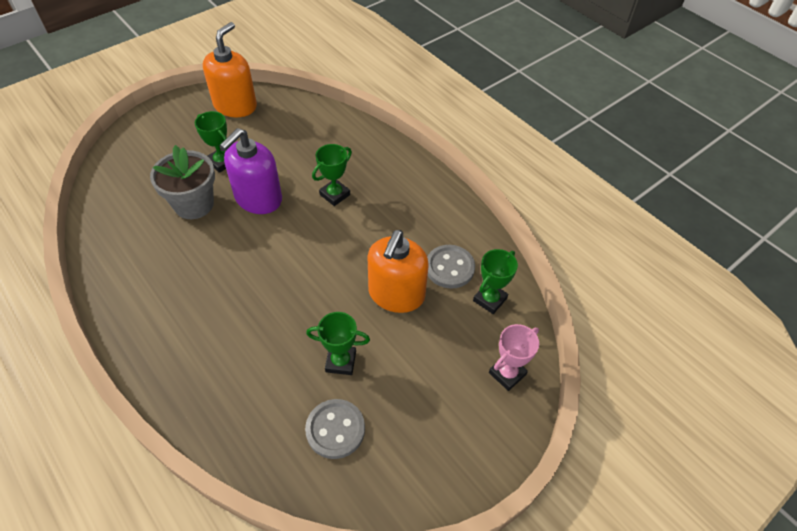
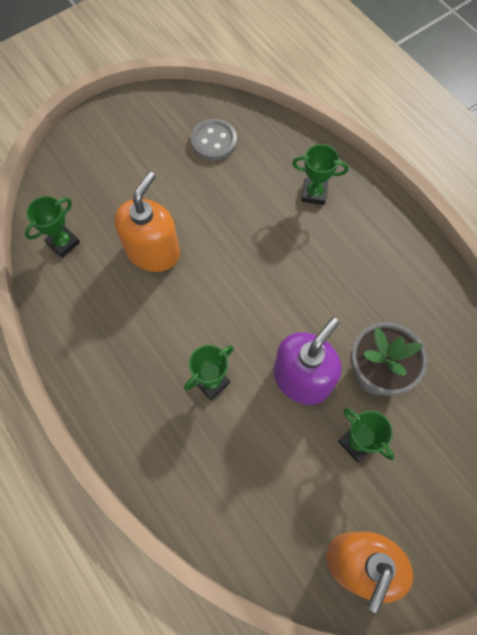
camera: 175 degrees left, 15 degrees up
green trophy [306,312,370,375] -> green trophy moved to [292,144,348,205]
grey button [427,245,475,289] -> none
pink trophy [489,324,539,391] -> none

